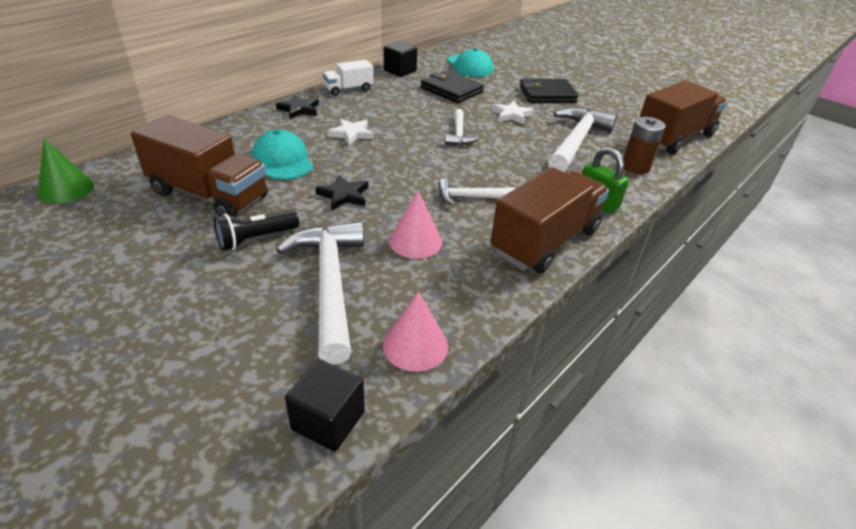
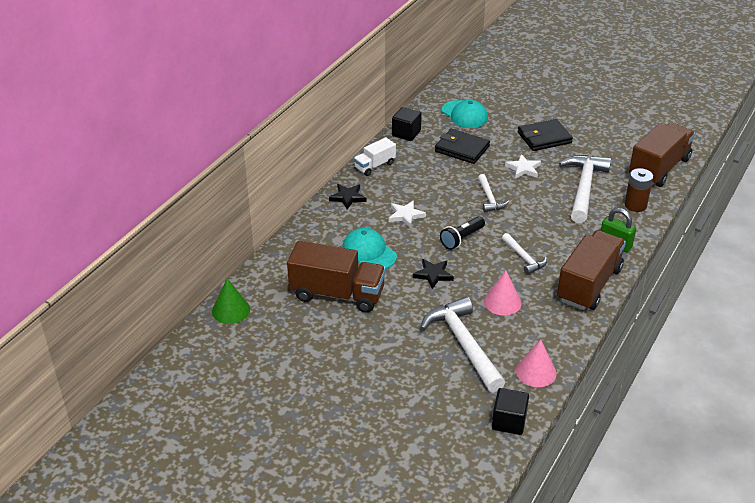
camera: 10 degrees left, 0 degrees up
black flashlight [214,210,299,251] -> black flashlight moved to [440,216,485,250]
white hammer [438,178,516,206] -> white hammer turned 105 degrees counterclockwise [502,233,547,275]

